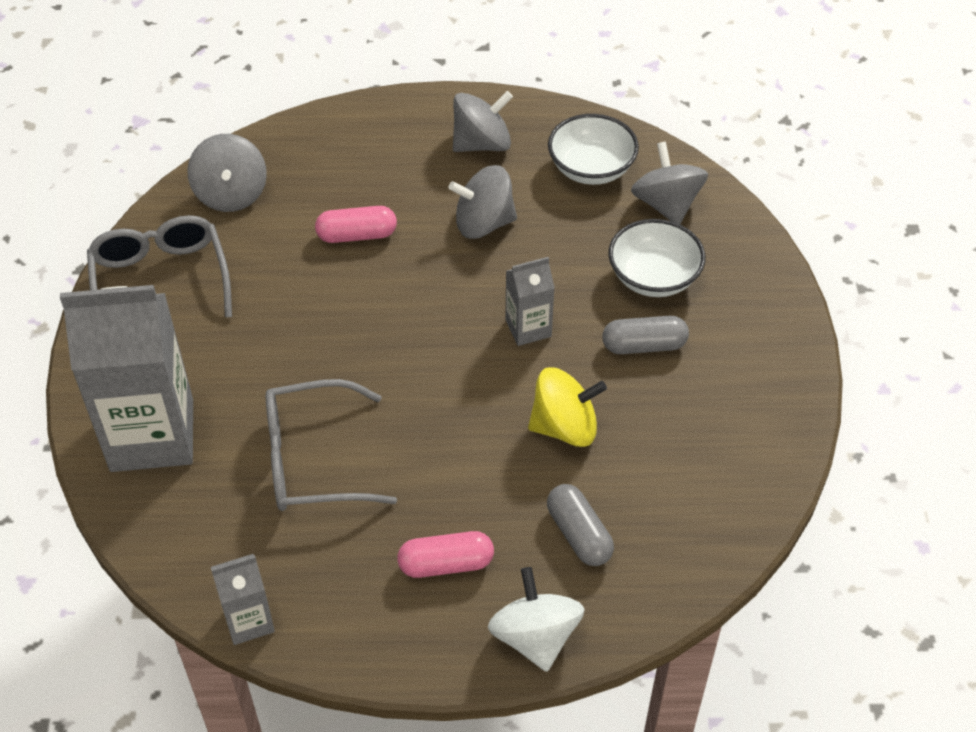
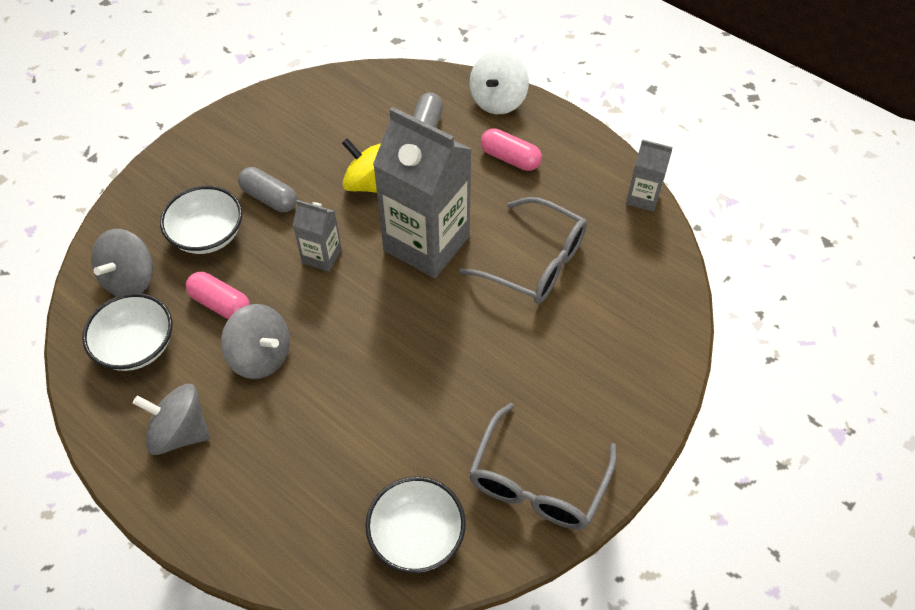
camera: 140 degrees left, 5 degrees up
grey carton [60,285,193,472] -> grey carton moved to [373,107,472,278]
grey spinning top [187,134,267,212] -> white bowl [365,476,466,574]
pink capsule [315,206,397,243] -> pink capsule moved to [186,272,250,320]

